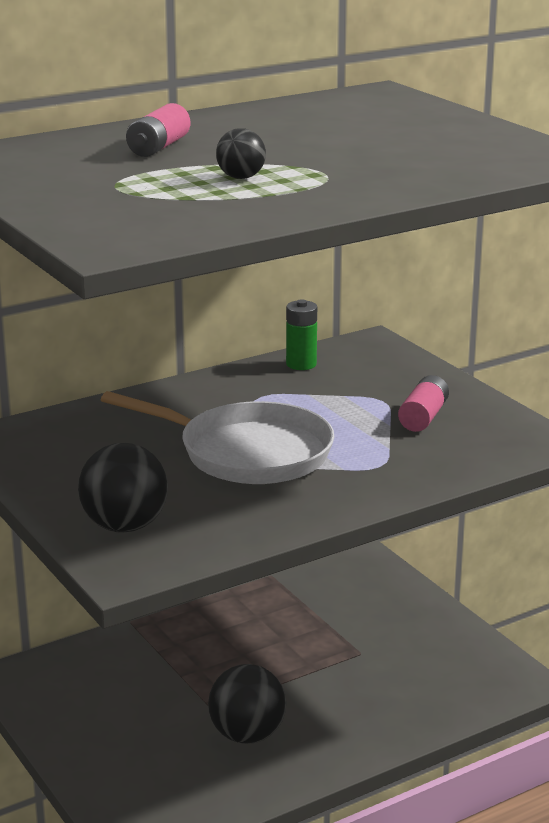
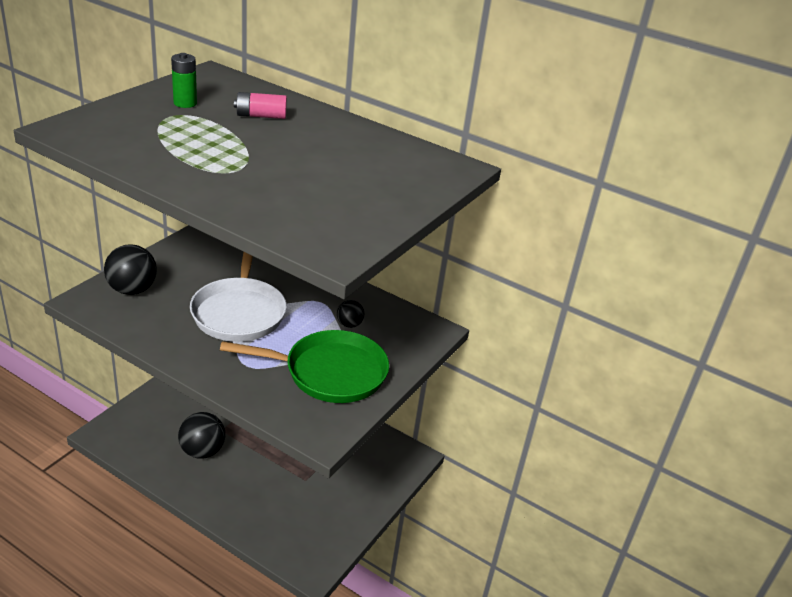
camera: 60 degrees right, 10 degrees up
black ball [216,128,266,179] -> black ball moved to [337,300,364,328]
green battery [286,299,317,370] -> green battery moved to [171,53,197,108]
pink battery [398,375,449,432] -> green pan [220,330,389,403]

